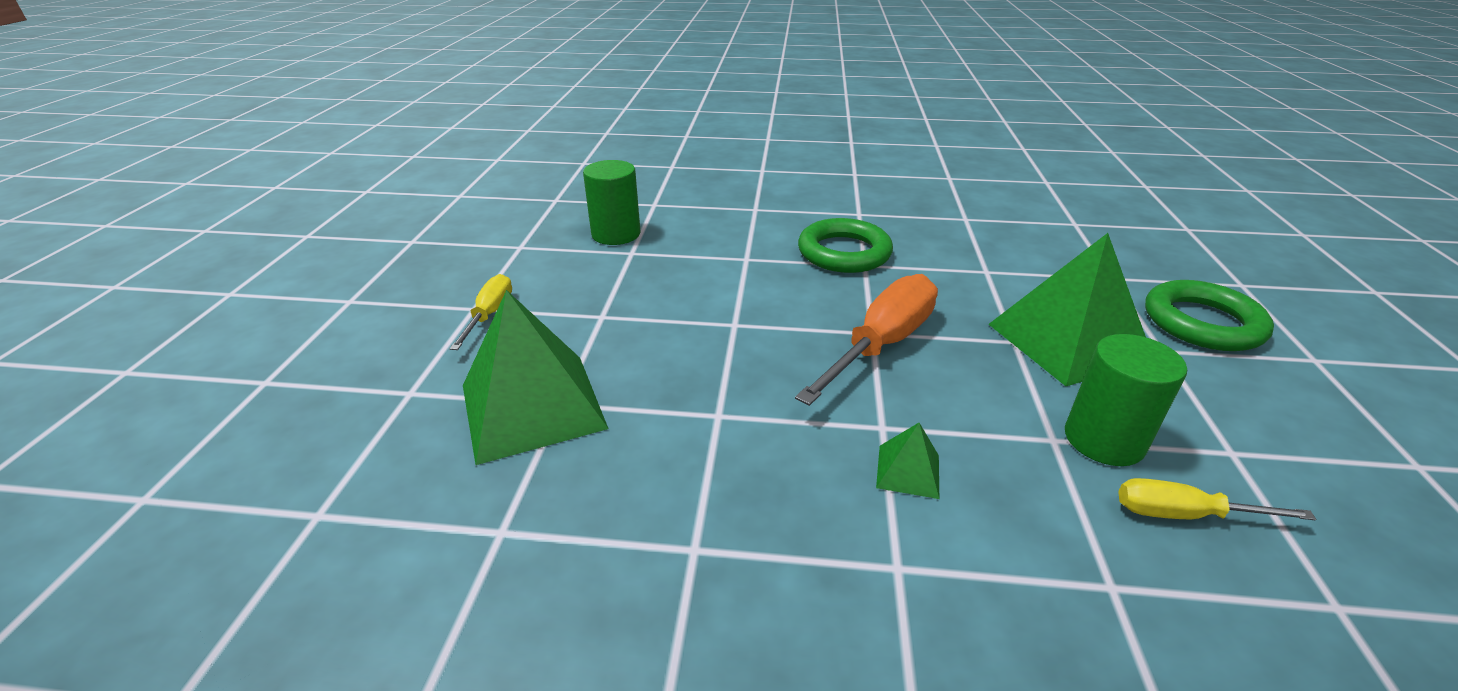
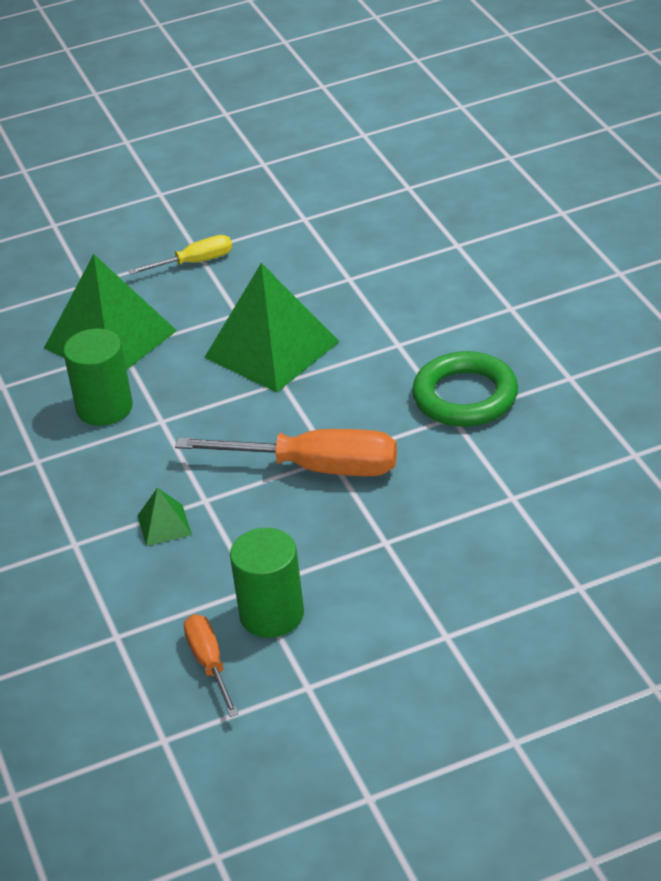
camera: 65 degrees right, 5 degrees up
green cylinder [583,160,640,245] -> green cylinder moved to [63,329,133,426]
green pyramid [989,233,1146,386] -> green pyramid moved to [204,263,340,392]
yellow screwdriver [1119,478,1316,520] -> orange screwdriver [184,614,238,717]
green ring [1145,280,1274,351] -> none

